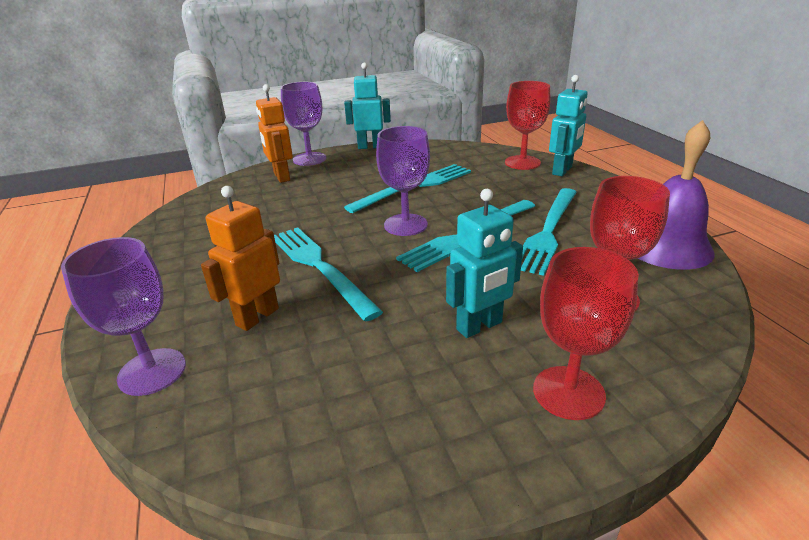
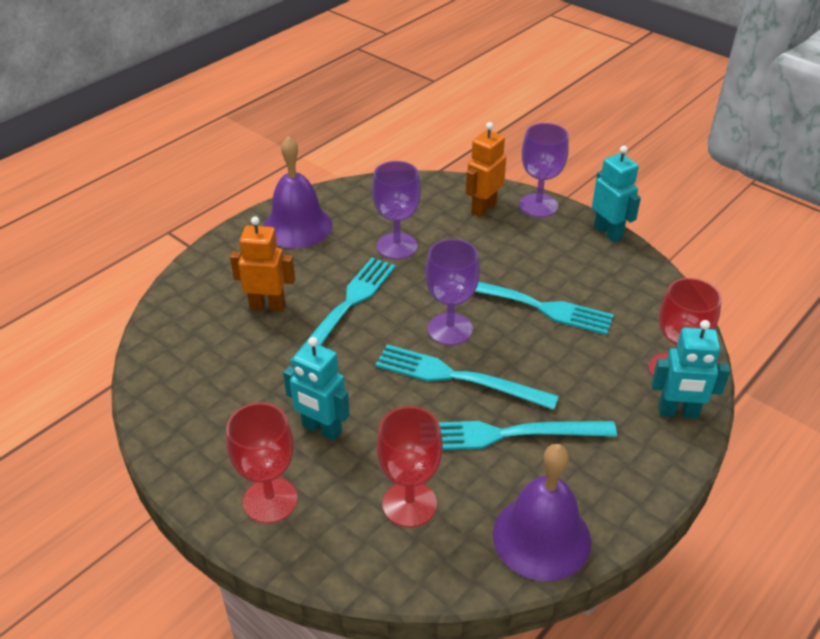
camera: 60 degrees right, 10 degrees up
purple goblet [61,237,186,396] -> purple goblet moved to [372,161,421,259]
none -> purple bell [263,136,333,248]

